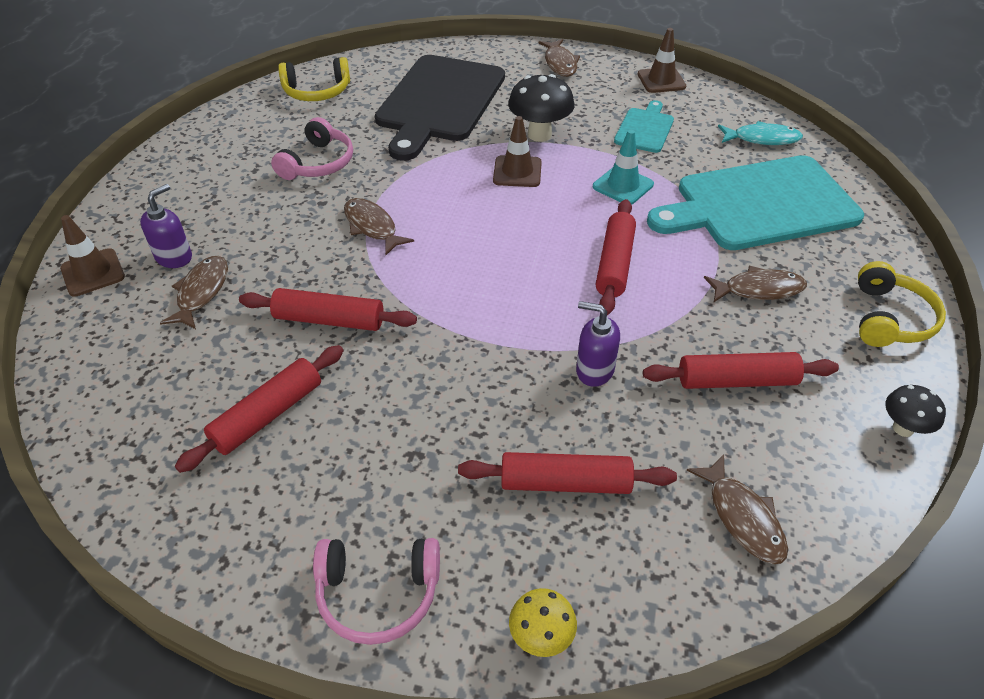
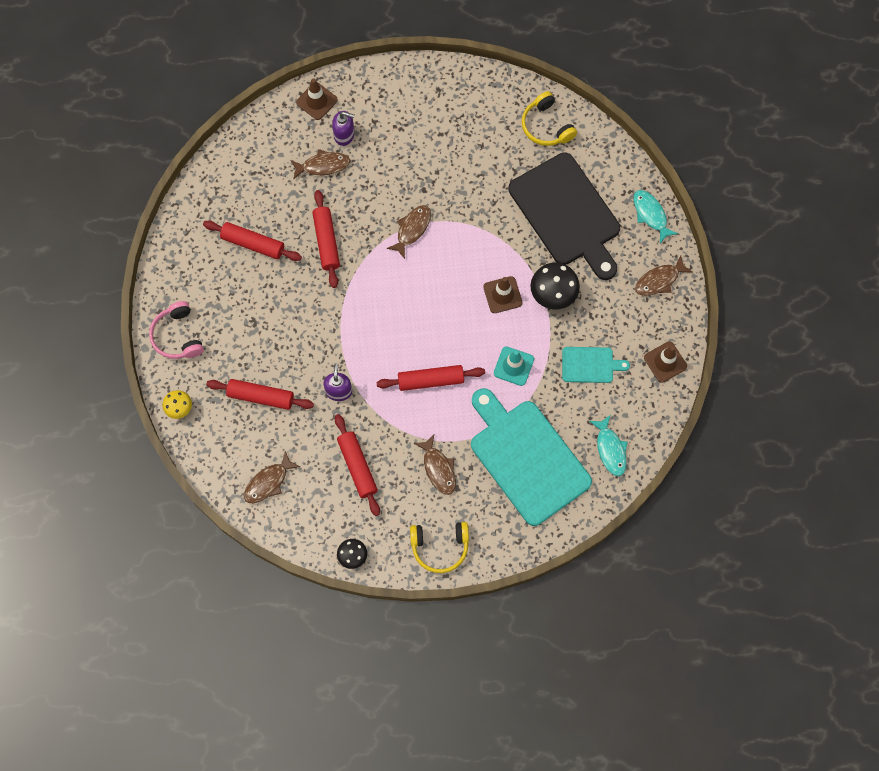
camera: 70 degrees right, 25 degrees up
pink headphones [271,117,353,180] -> none
black cutting board [375,55,505,161] -> black cutting board turned 120 degrees counterclockwise [508,152,620,280]
red rolling pin [458,452,677,494] -> red rolling pin turned 60 degrees counterclockwise [206,379,314,410]
none -> turquoise fish [633,190,678,243]

